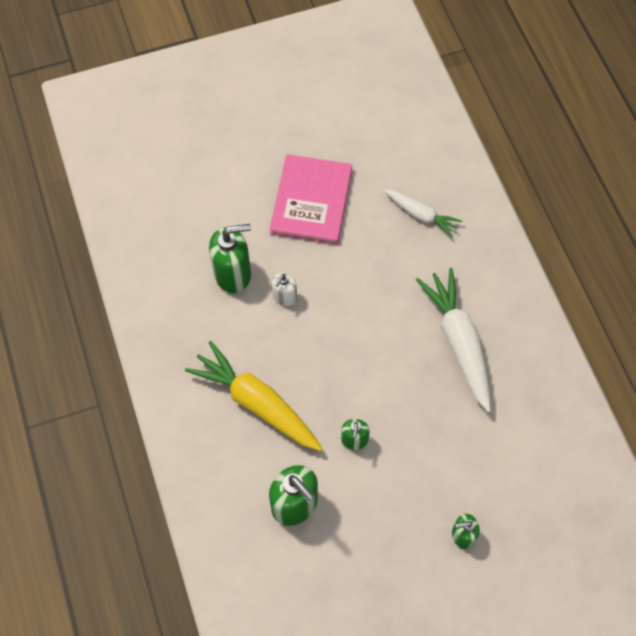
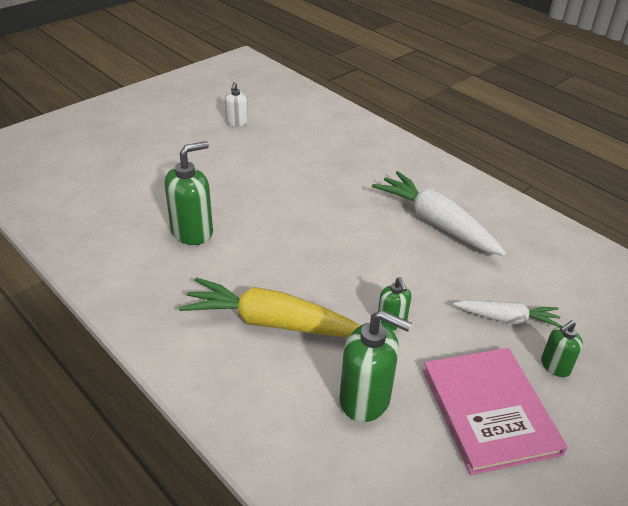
camera: 25 degrees left, 25 degrees down
pink book [270,154,352,245] -> pink book moved to [423,348,567,475]
white soap dispenser [272,273,297,306] -> white soap dispenser moved to [225,82,248,126]
white carrot [384,189,462,237] -> white carrot moved to [453,300,561,327]

